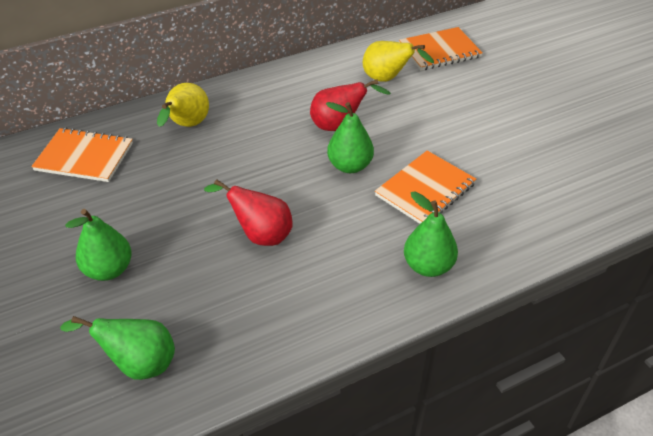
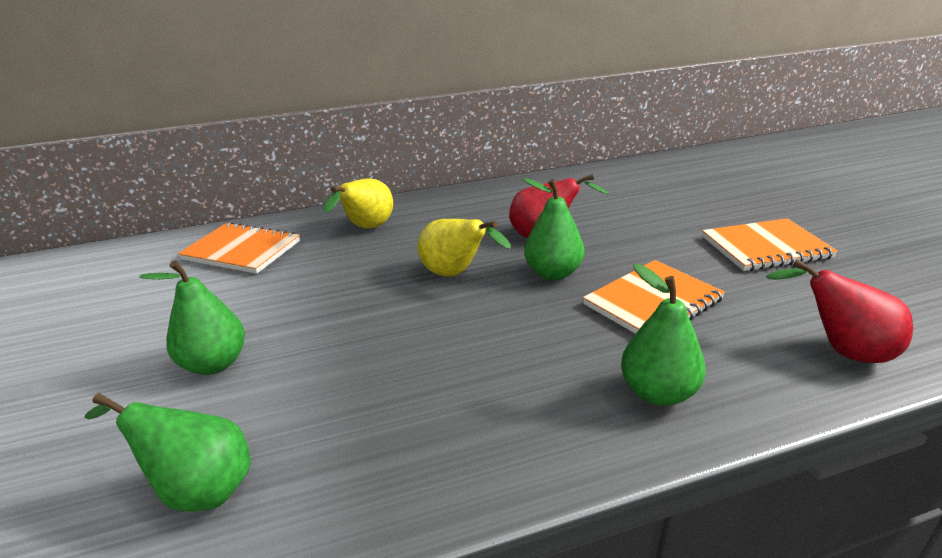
camera: 10 degrees right, 15 degrees down
red pear [204,179,293,246] -> red pear moved to [766,259,913,363]
yellow pear [363,41,434,82] -> yellow pear moved to [418,219,511,276]
orange notebook [399,27,483,71] -> orange notebook moved to [702,218,838,271]

